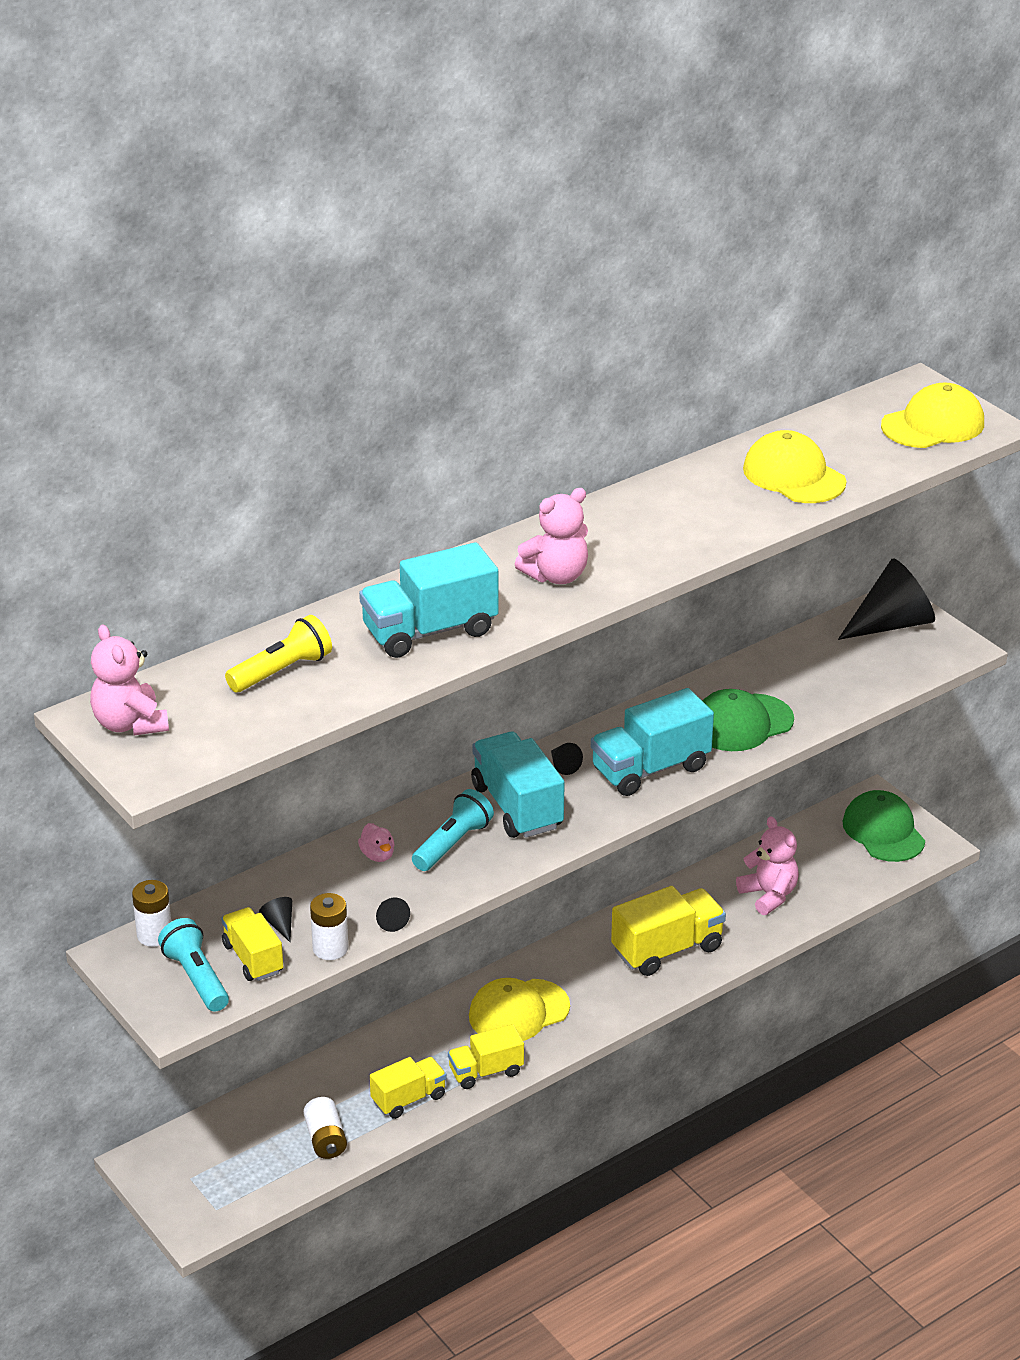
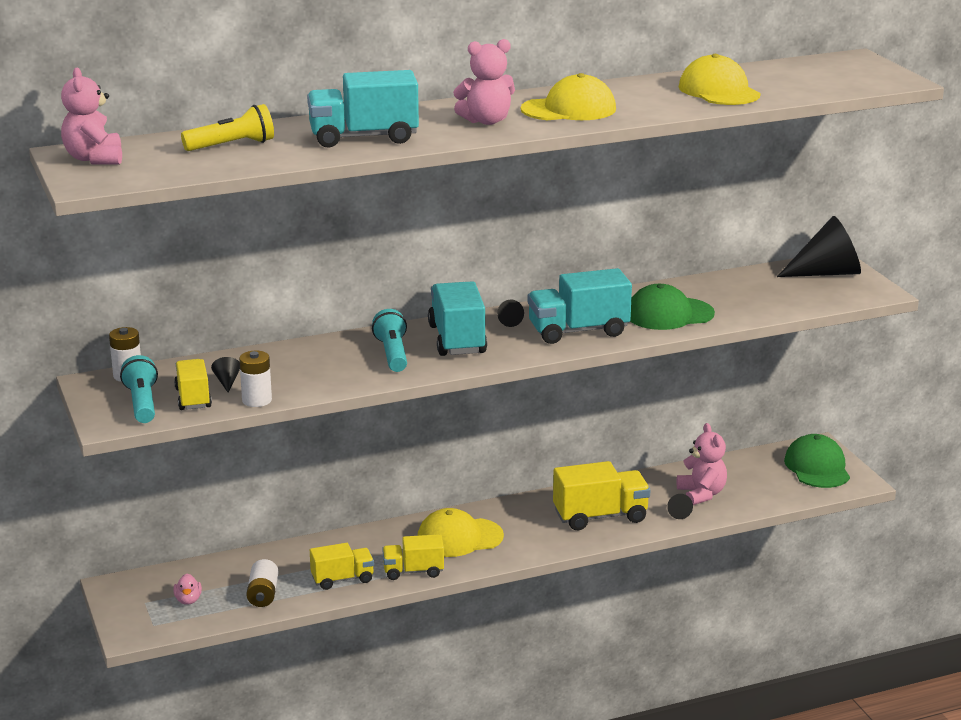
camera: 15 degrees right, 10 degrees down
pink duck [358,823,395,862] -> pink duck moved to [173,574,202,605]
black cone [376,898,410,932] -> black cone moved to [667,494,693,519]
turquoise flashlight [412,789,494,871] -> turquoise flashlight turned 60 degrees counterclockwise [372,309,407,372]
yellow cap [881,383,984,448] -> yellow cap moved to [521,73,616,120]

